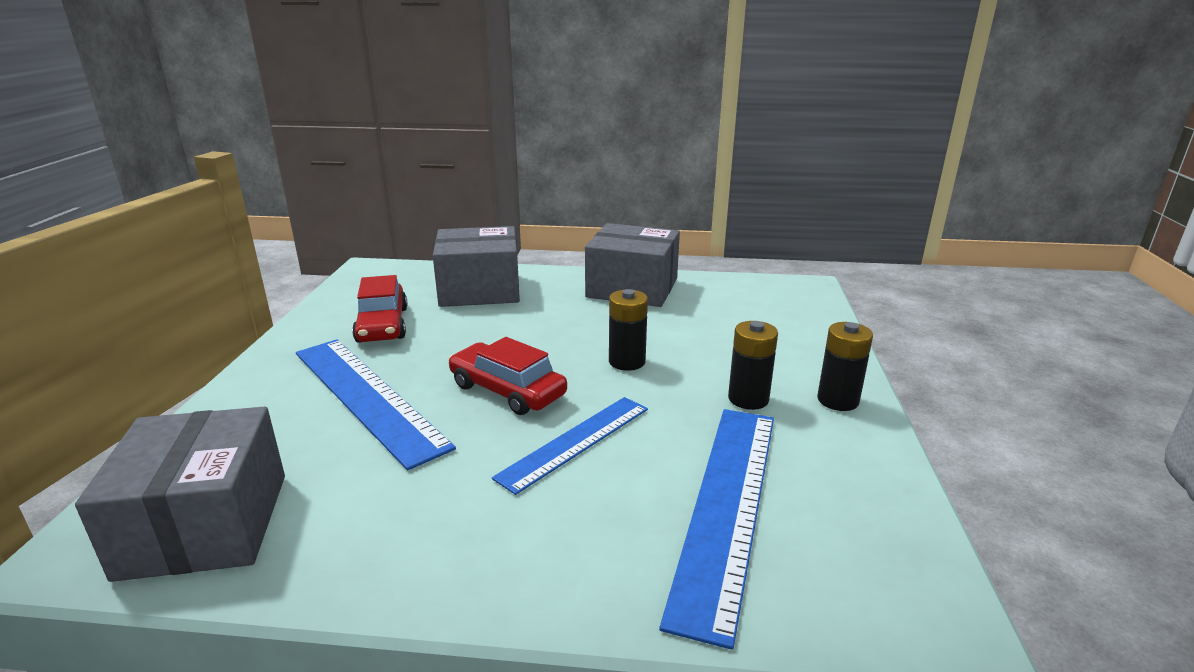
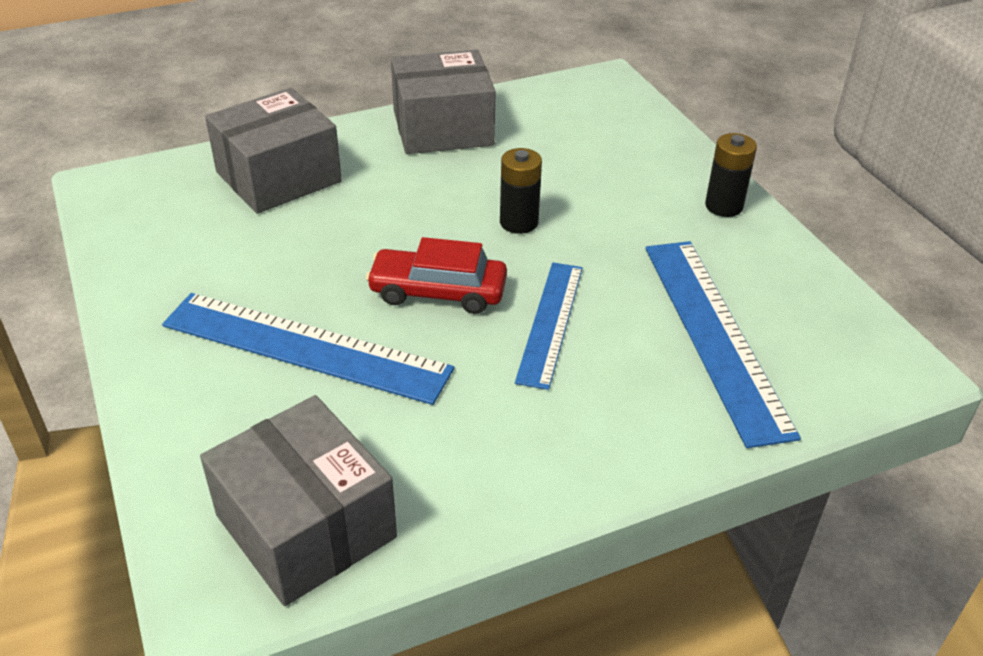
camera: 30 degrees left, 15 degrees up
red car [352,275,408,343] -> none
black battery [728,321,778,410] -> none

